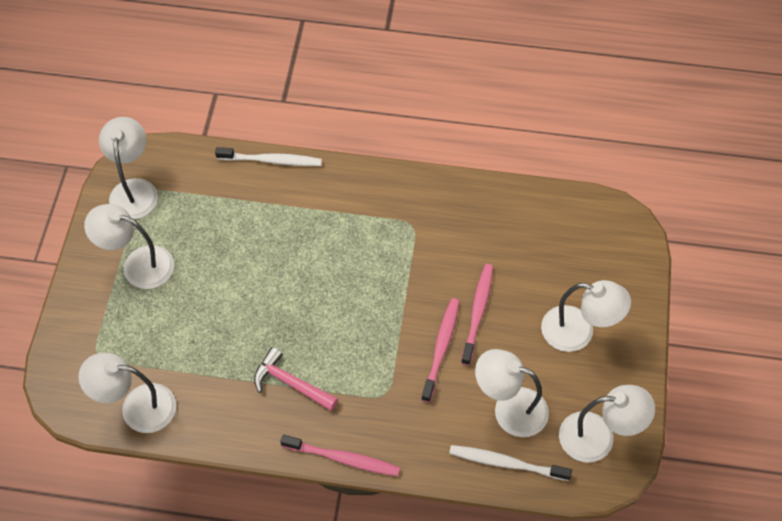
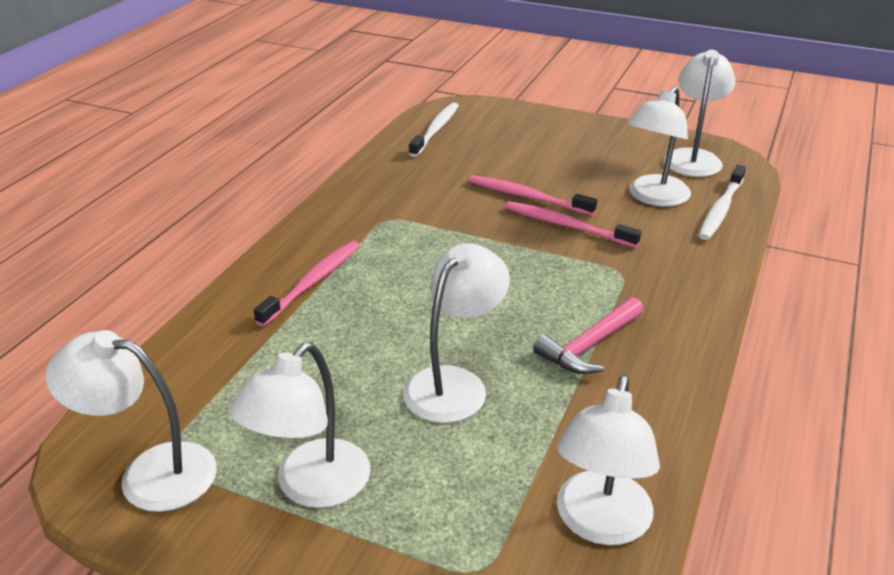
camera: 75 degrees left, 25 degrees down
white toothbrush [215,147,322,166] -> white toothbrush moved to [409,102,459,157]
pink toothbrush [280,435,400,476] -> pink toothbrush moved to [254,241,360,326]
white lamp [541,280,631,352] -> white lamp moved to [403,243,510,423]

